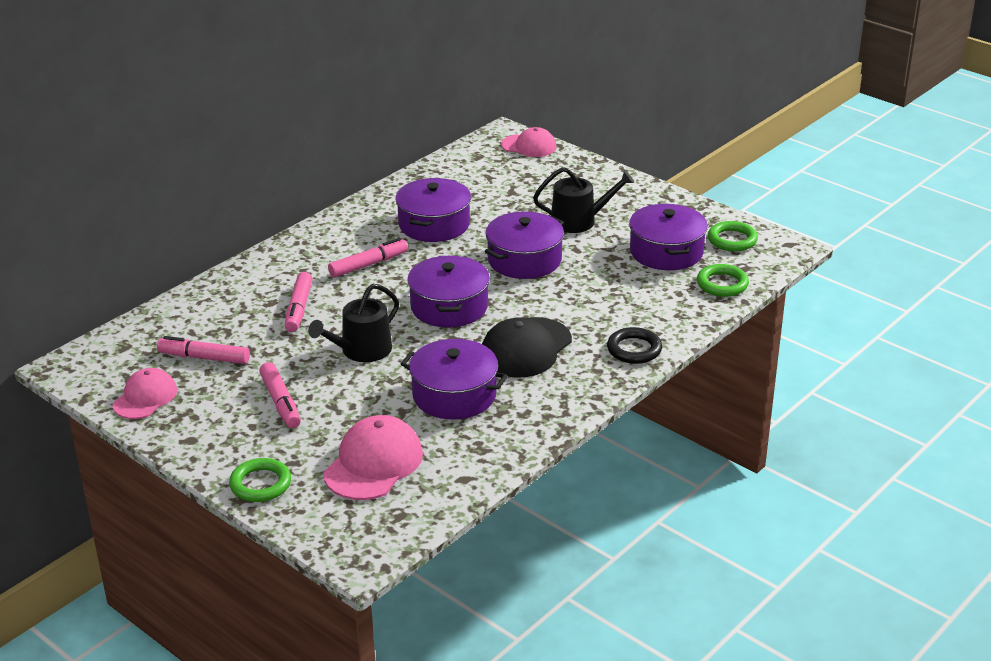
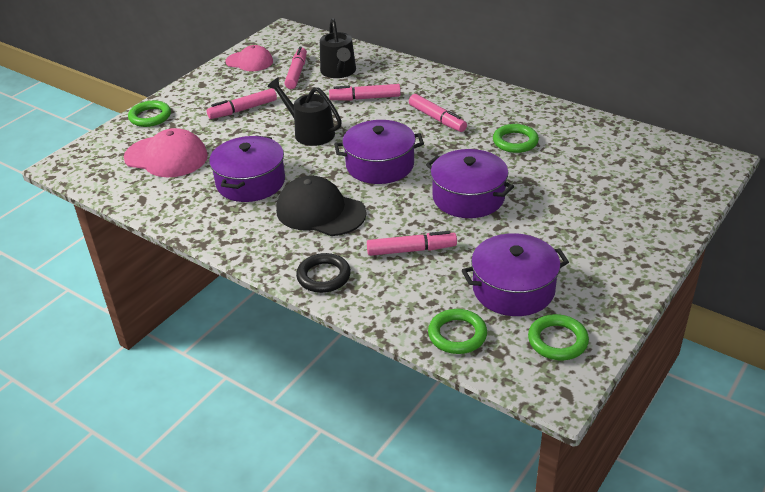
camera: 85 degrees right, 5 degrees up
purple pot [395,178,471,242] -> green ring [493,124,539,153]
pink cap [501,127,556,157] -> none
black watering can [533,167,634,233] -> black watering can moved to [320,18,356,78]
none -> pink marker [367,231,457,256]

